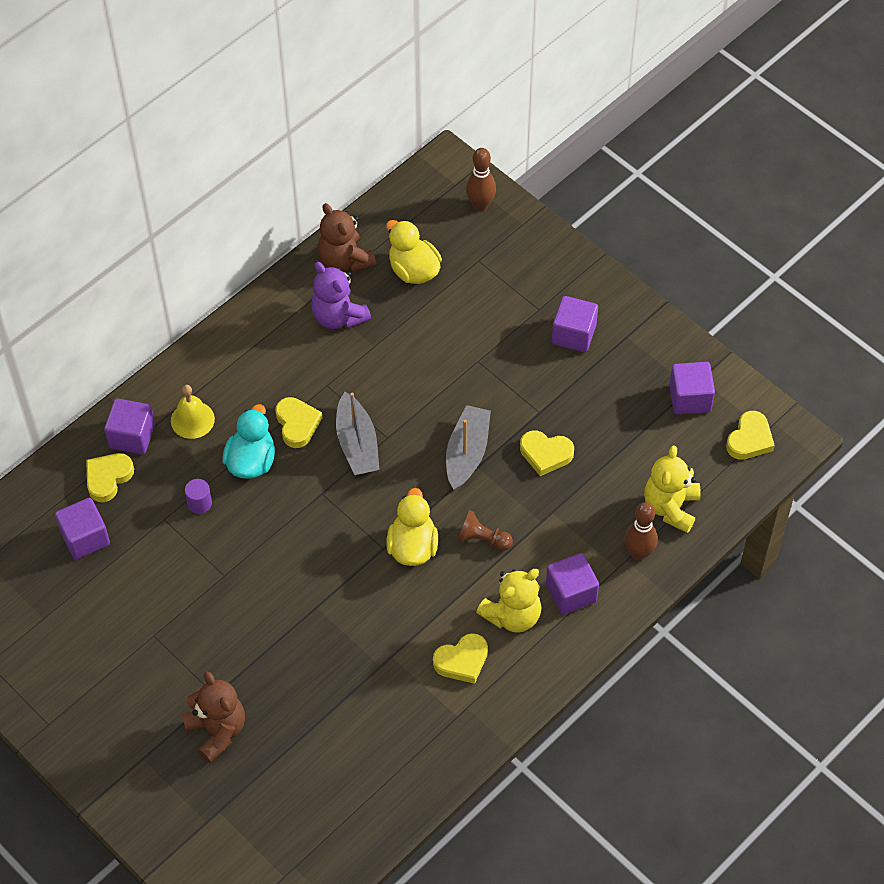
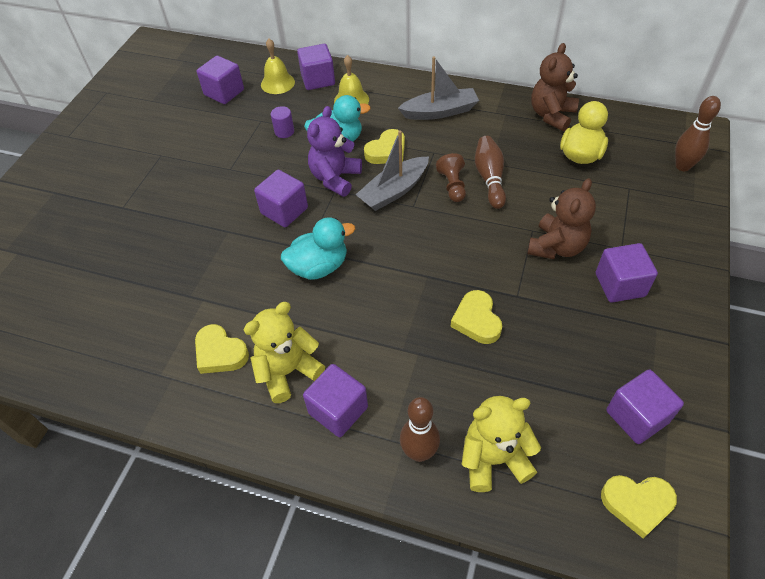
camera: 65 degrees right, 5 degrees down
yellow heart [86,453,134,502] -> yellow bell [261,39,295,94]
brown teddy bear [182,672,245,763] -> brown teddy bear moved to [527,178,596,259]
purple teddy bear [311,262,371,329] -> purple teddy bear moved to [307,106,362,197]
yellow duck [386,488,438,566] -> turquoise duck [281,218,355,280]
grey boat [446,405,491,490] -> grey boat moved to [398,56,479,120]
brown pawn [457,510,513,551] -> brown pawn moved to [436,153,466,202]
yellow teddy bear [476,569,542,633] -> yellow teddy bear turned 120 degrees clockwise [244,302,325,403]
none -> purple cube [254,170,308,227]
none -> brown bowling pin [475,136,506,209]

